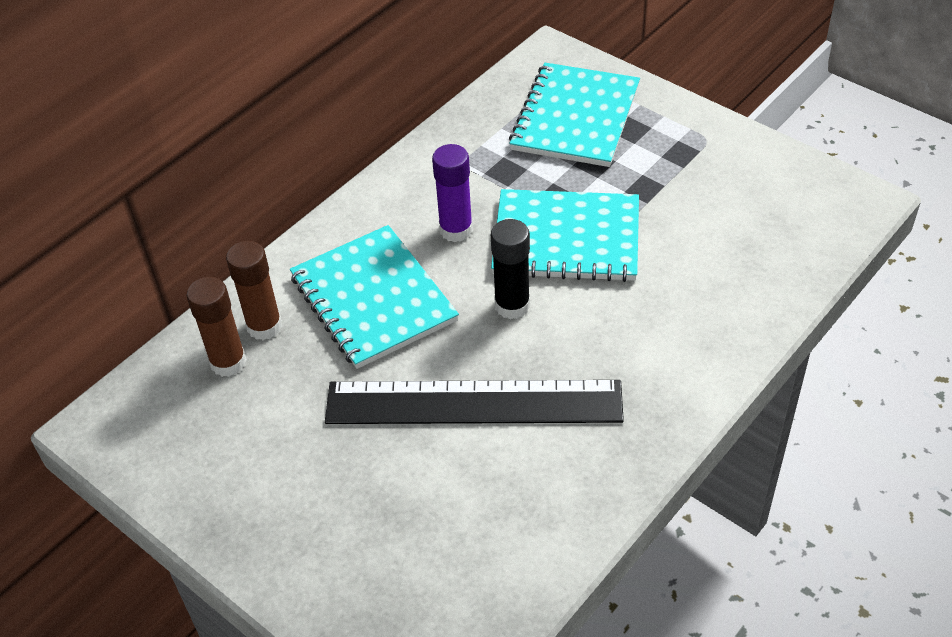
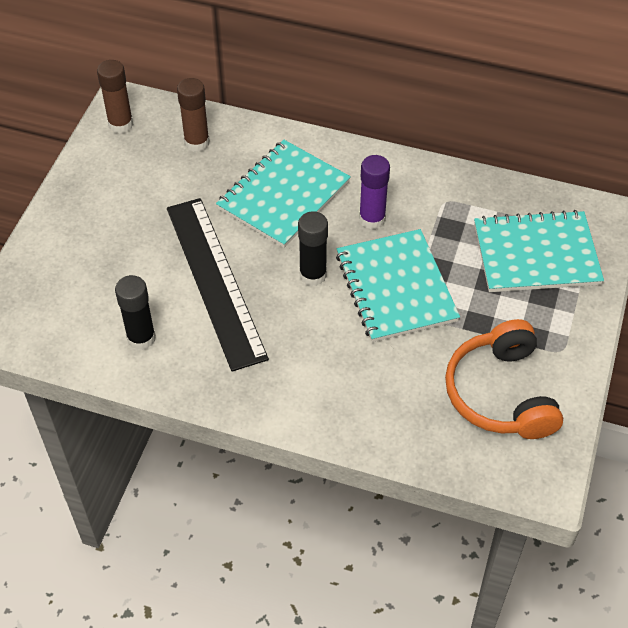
camera: 65 degrees right, 5 degrees up
brown glue stick [226,241,282,340] -> brown glue stick moved to [97,60,133,133]
none -> black glue stick [115,275,156,350]
none -> orange headphones [445,319,563,439]

